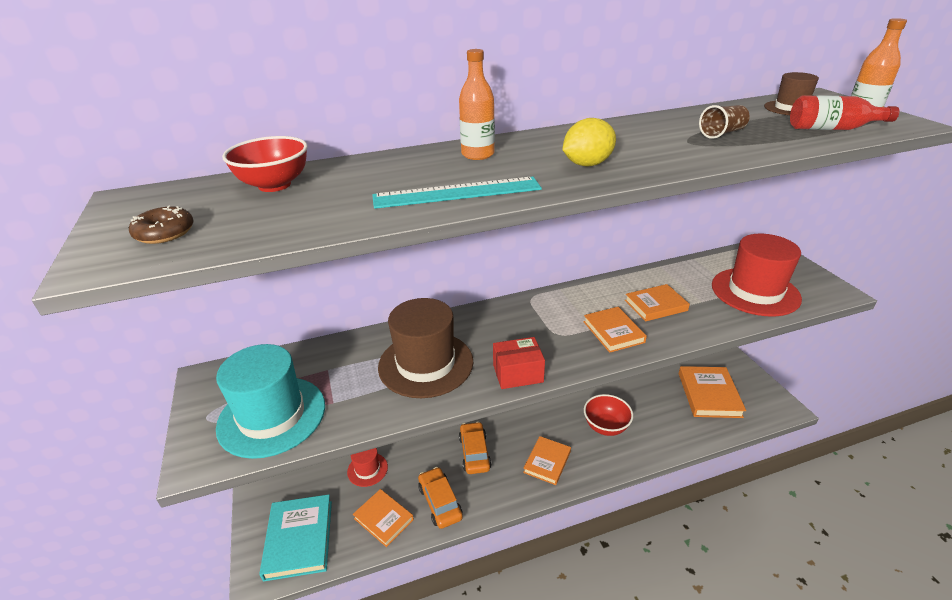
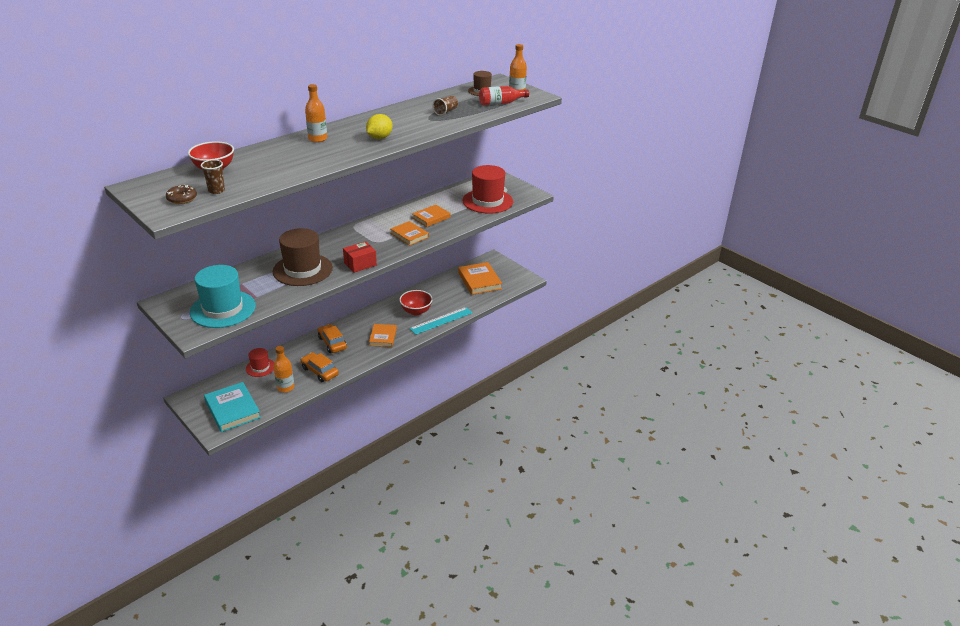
camera: 25 degrees left, 0 degrees up
orange book [353,489,414,547] -> orange bottle [273,346,294,392]
turquoise ruler [372,177,542,209] -> turquoise ruler moved to [409,307,473,335]
none -> brown cup [201,159,225,194]

